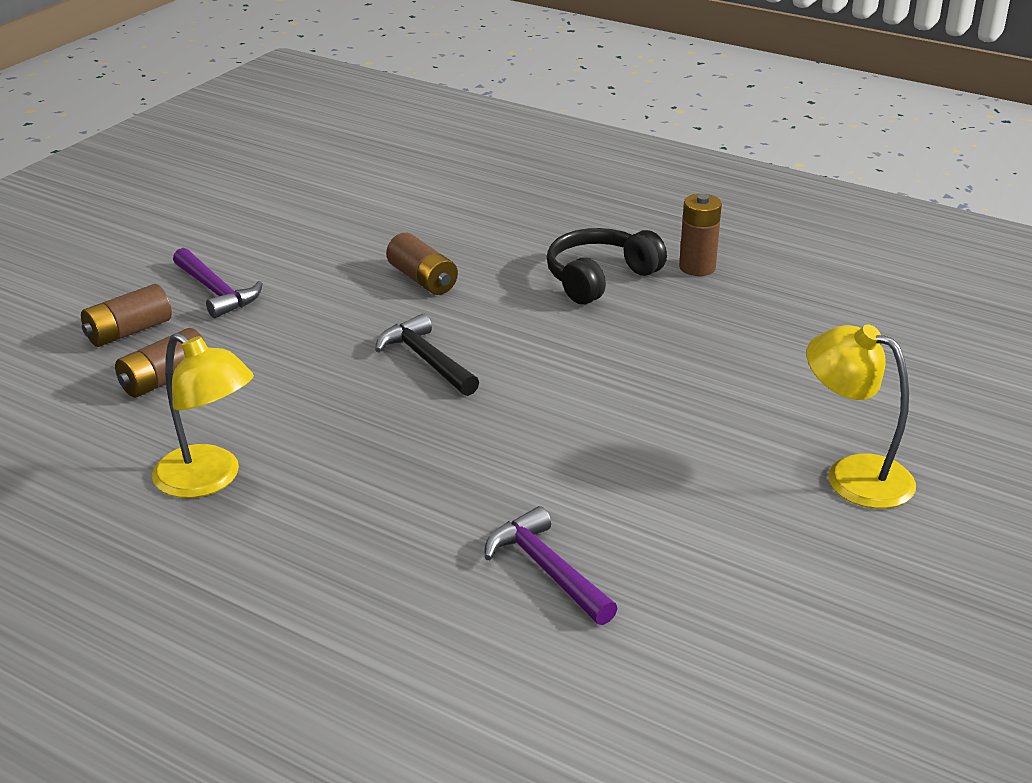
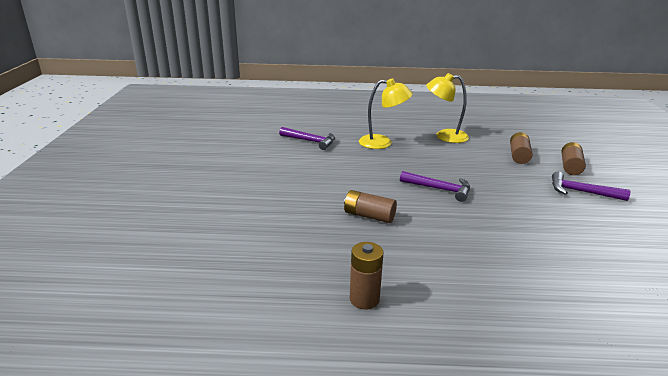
camera: 150 degrees right, 5 degrees down
black hammer [375,314,479,396] -> purple hammer [400,171,470,202]
brown battery [386,233,458,295] -> brown battery moved to [344,190,397,223]
black headphones [547,228,667,304] -> none
yellow lamp [806,324,916,509] -> yellow lamp moved to [359,78,413,149]

